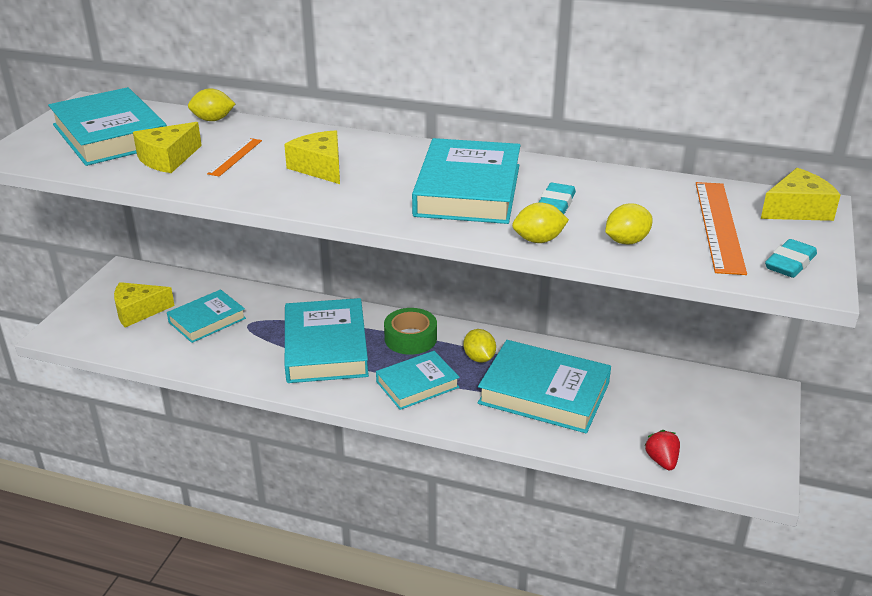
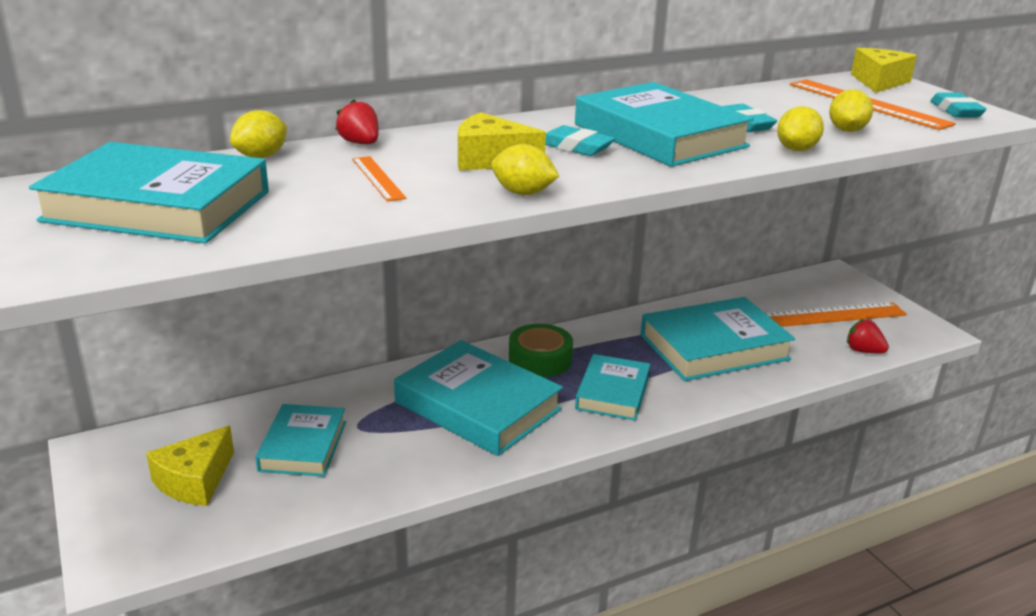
camera: 45 degrees left, 5 degrees down
yellow cheese [133,122,202,173] -> none
yellow lemon [463,329,496,363] -> yellow lemon moved to [491,144,559,195]
none -> red strawberry [335,99,379,144]
none -> turquoise eraser [545,125,615,156]
none -> orange ruler [765,302,907,327]

